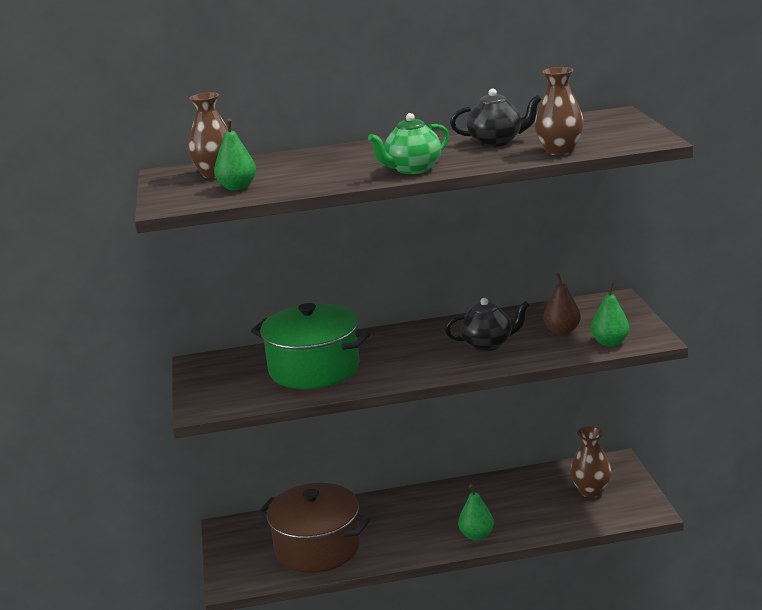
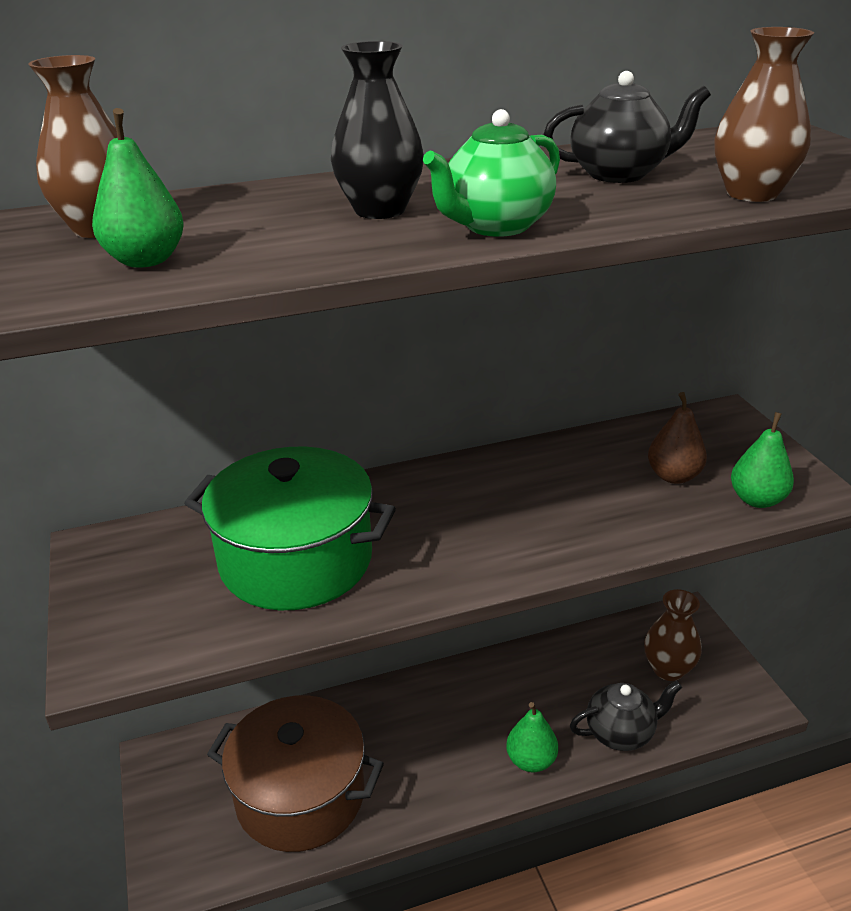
camera: 10 degrees left, 10 degrees up
black teapot [445,298,530,351] -> black teapot moved to [570,681,682,751]
none -> black vase [331,41,424,219]

